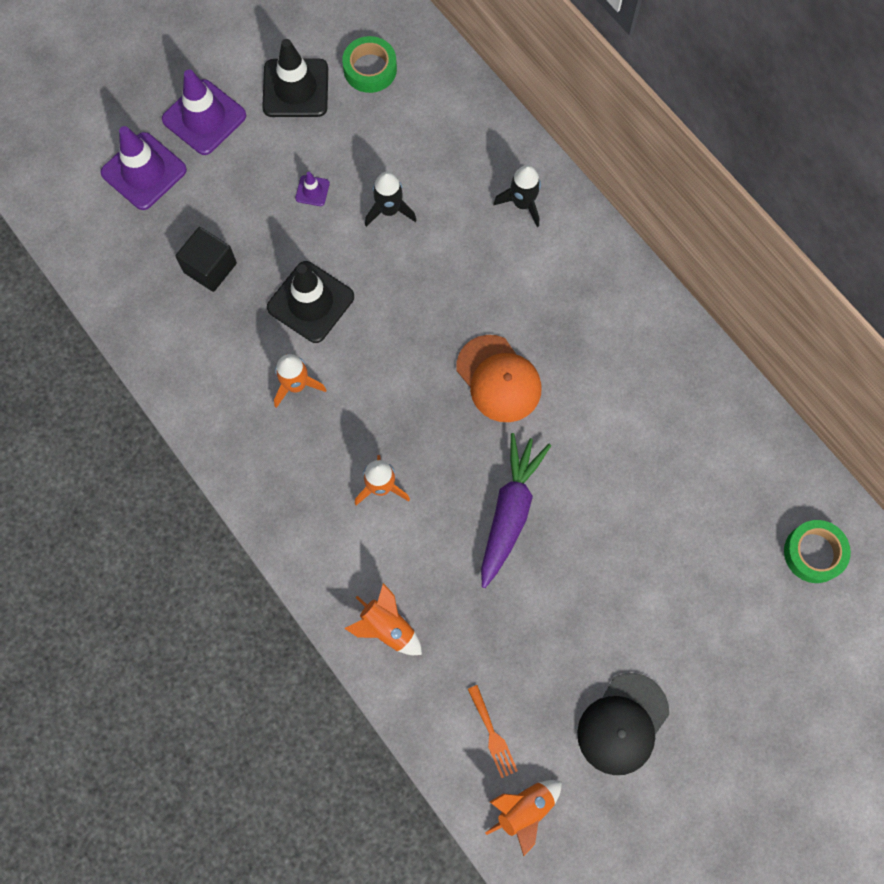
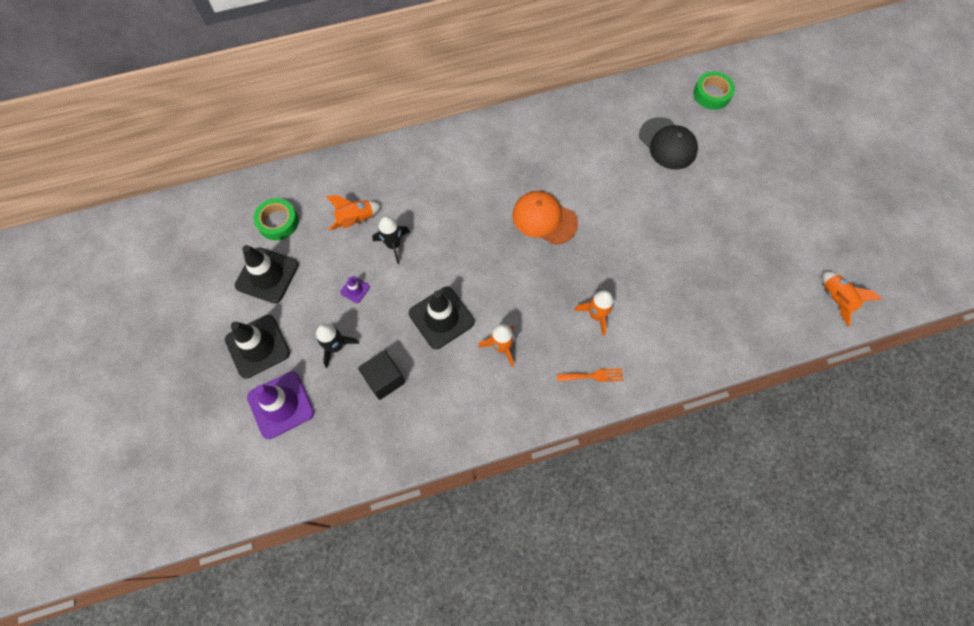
camera: 70 degrees left, 5 degrees down
purple traffic cone [162,69,246,155] -> black traffic cone [225,315,290,379]
orange rocket [344,583,422,655] -> orange rocket moved to [326,195,381,231]
orange cap [457,335,541,422] -> orange cap turned 135 degrees counterclockwise [512,191,578,245]
orange fork [468,685,518,778] -> orange fork moved to [557,368,623,382]
purple carrot [481,433,551,588] -> none
black rocket [494,165,541,227] -> black rocket moved to [316,324,359,368]
black cap [577,673,669,775] -> black cap moved to [639,117,698,169]

